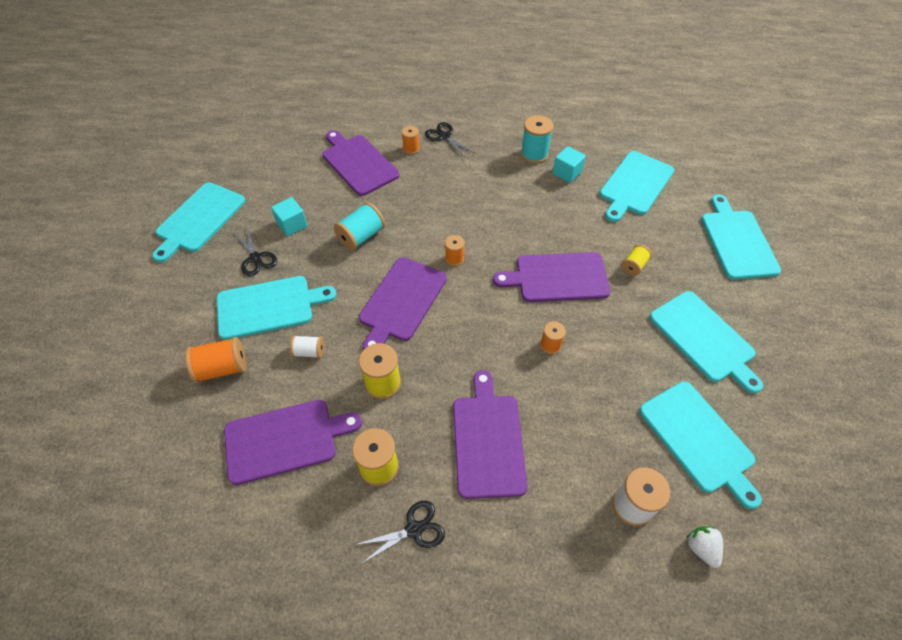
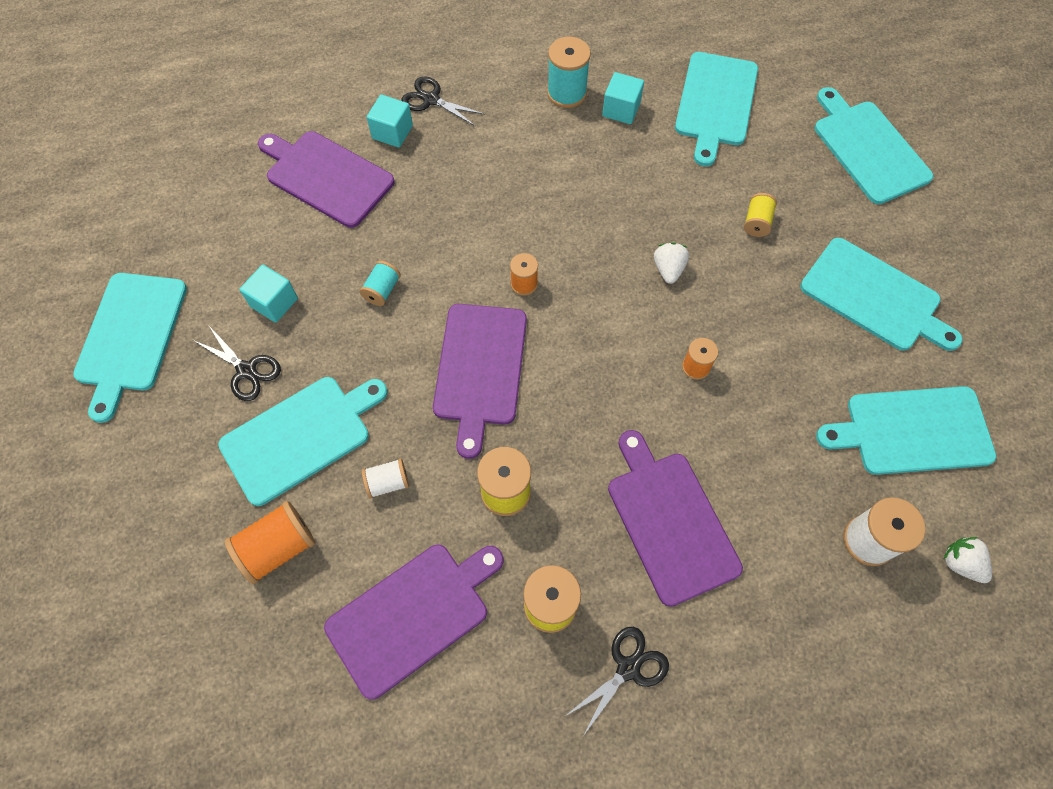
camera: 20 degrees left, 10 degrees up
turquoise spool [334,202,385,251] -> turquoise spool [360,261,401,306], size x0.60
orange spool [402,126,420,154] -> turquoise cube [367,95,413,148]
purple cutting board [493,252,611,302] -> white strawberry [654,242,689,284]
turquoise cutting board [639,382,762,509] -> turquoise cutting board turned 135 degrees clockwise [816,386,997,475]

